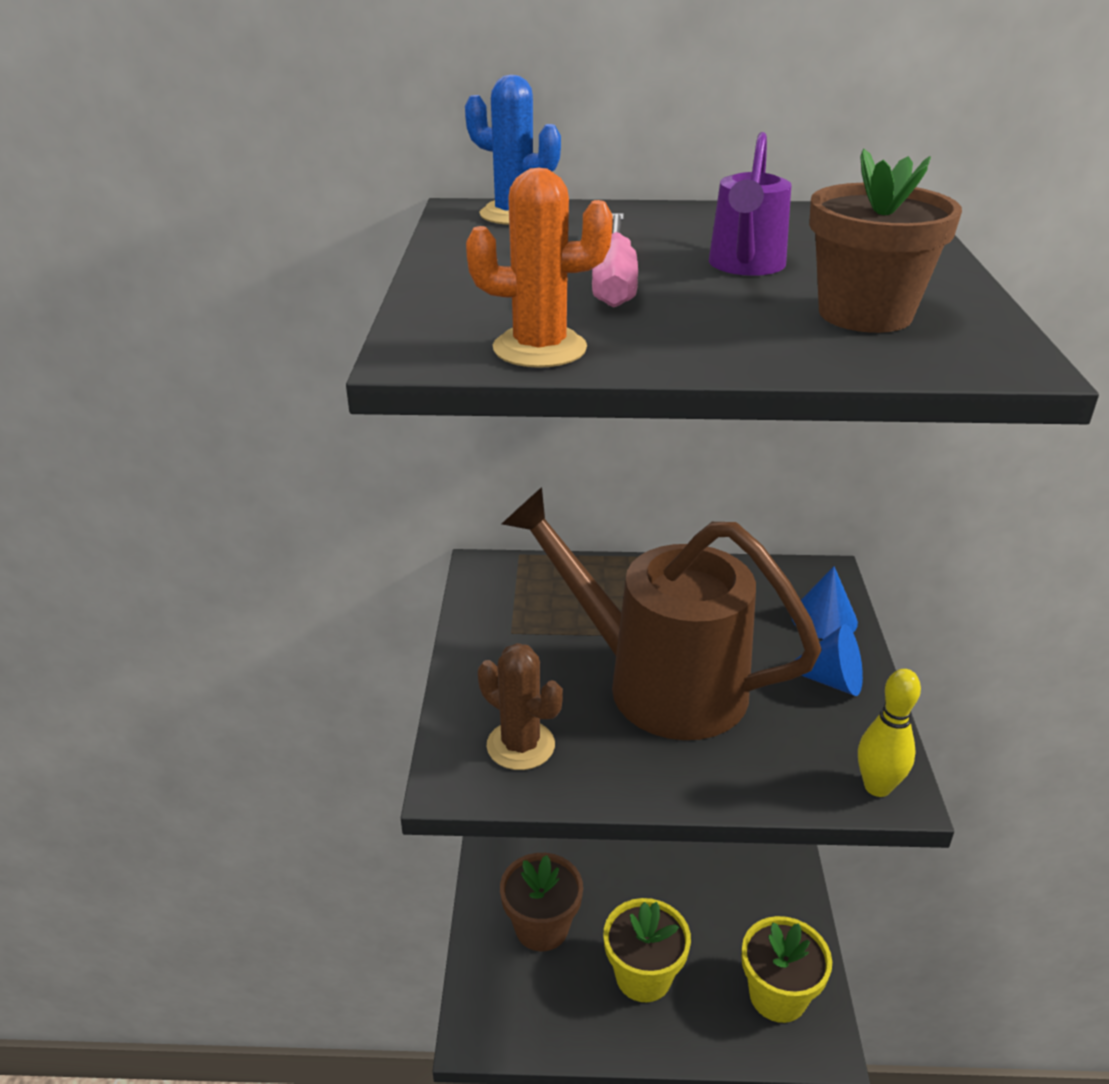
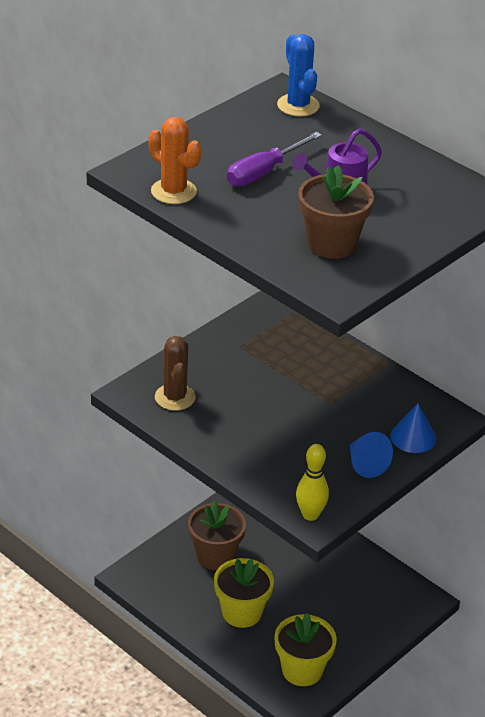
camera: 40 degrees right, 5 degrees up
brown watering can [502,487,822,740] -> none
pink screwdriver [592,213,638,307] -> purple screwdriver [227,132,322,187]

